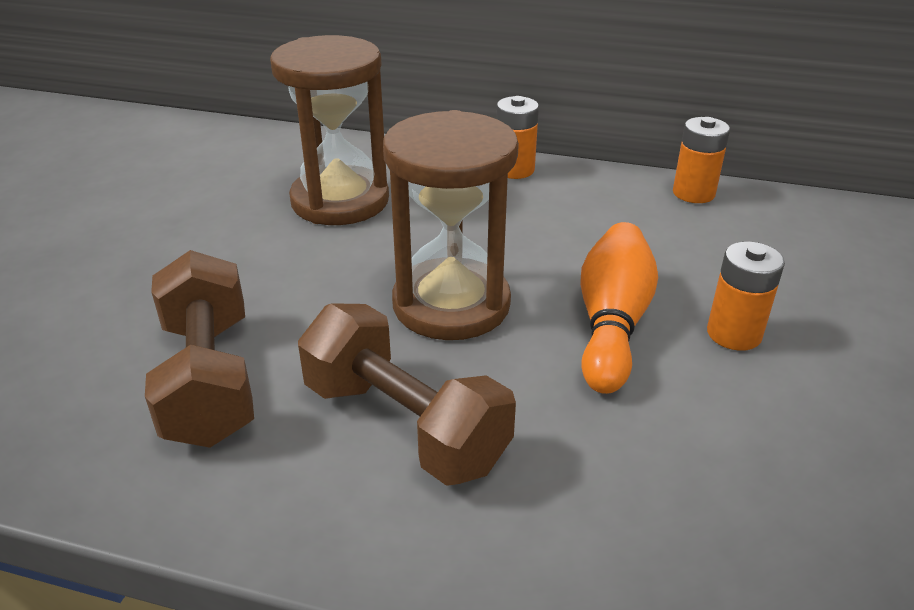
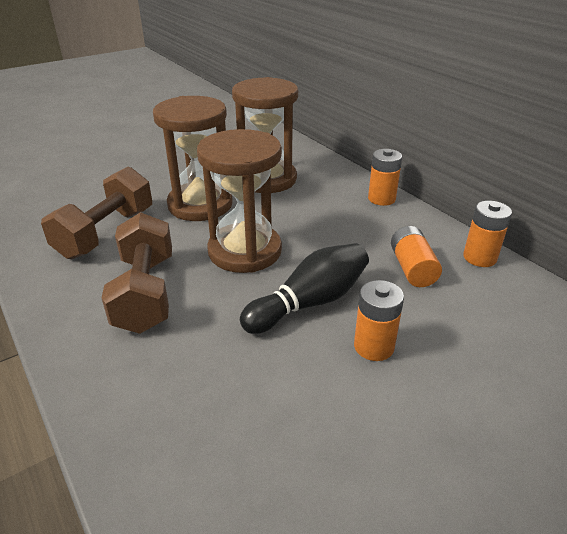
camera: 40 degrees right, 0 degrees up
orange bowling pin [580,222,658,394] -> black bowling pin [240,243,369,334]
none -> brown hourglass [153,96,233,221]
none -> orange battery [391,226,442,287]

